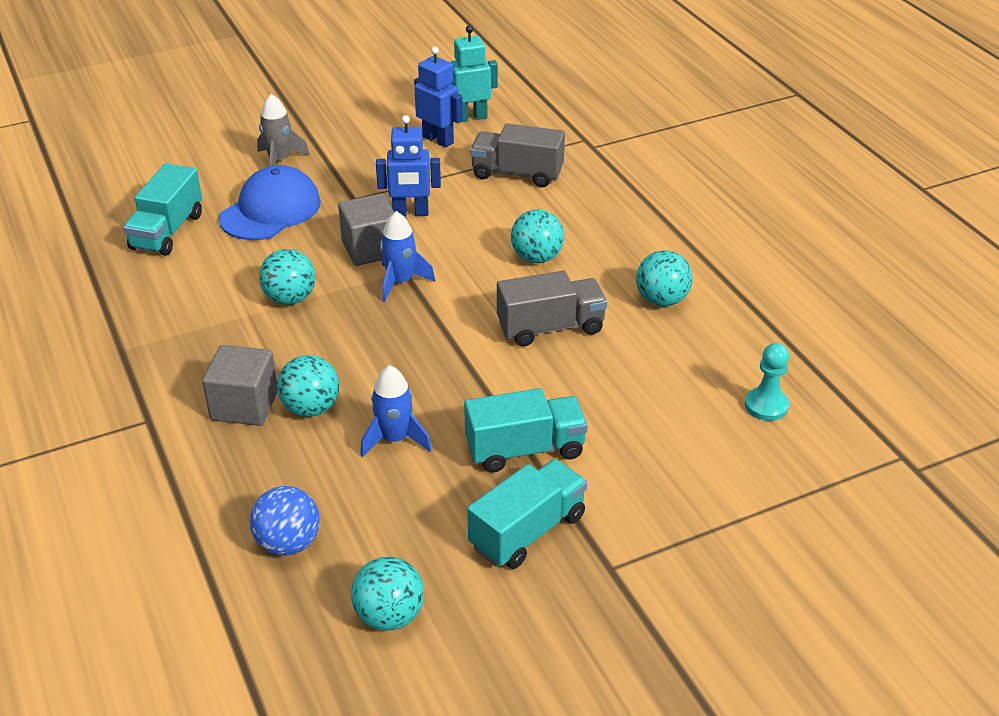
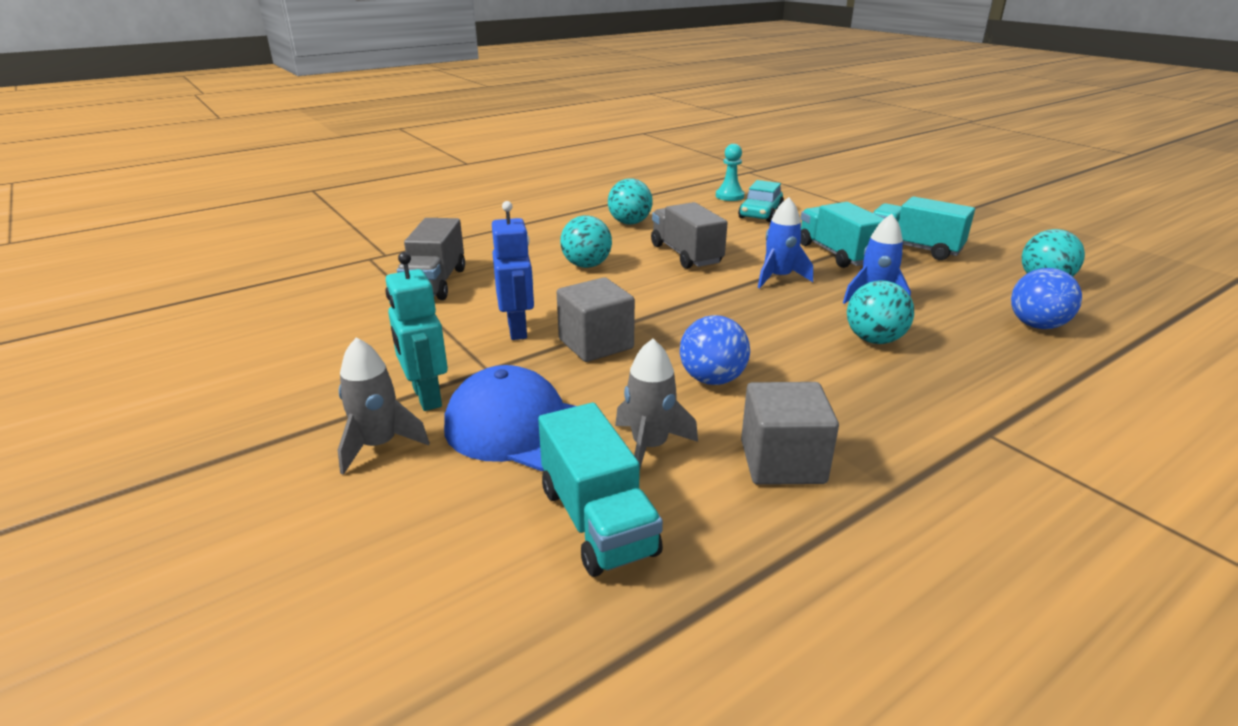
camera: 100 degrees left, 10 degrees down
turquoise truck [123,163,202,256] -> turquoise truck turned 60 degrees clockwise [538,403,663,577]
grey cube [202,345,278,426] -> grey cube moved to [741,382,839,485]
turquoise ball [259,249,315,305] -> blue ball [680,315,750,385]
blue rocket [380,211,435,302] -> blue rocket moved to [758,197,813,288]
blue robot [414,46,463,148] -> none
turquoise robot [450,25,498,122] -> turquoise robot moved to [385,252,448,411]
none -> grey rocket [615,339,698,468]
none -> turquoise car [738,180,784,222]

